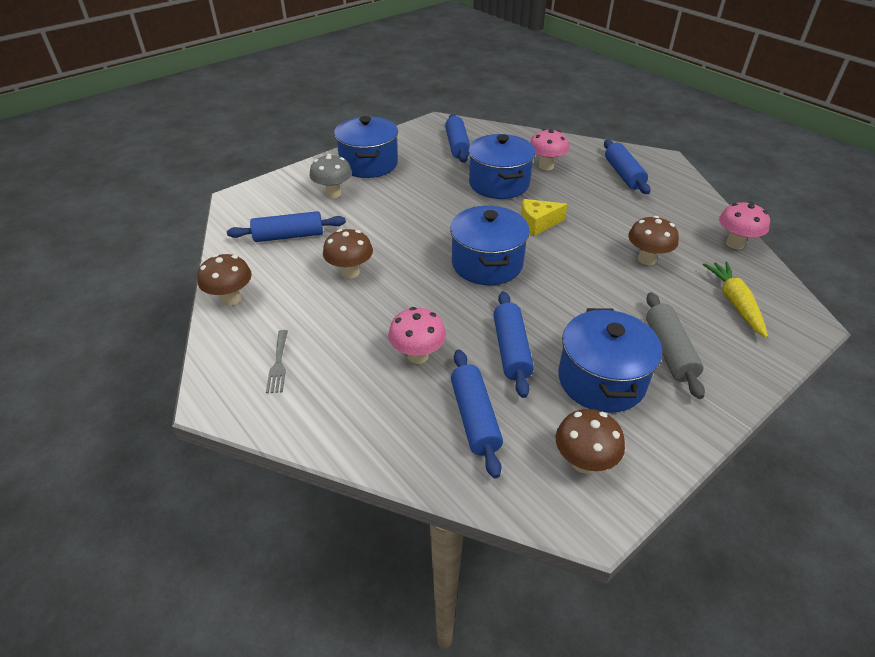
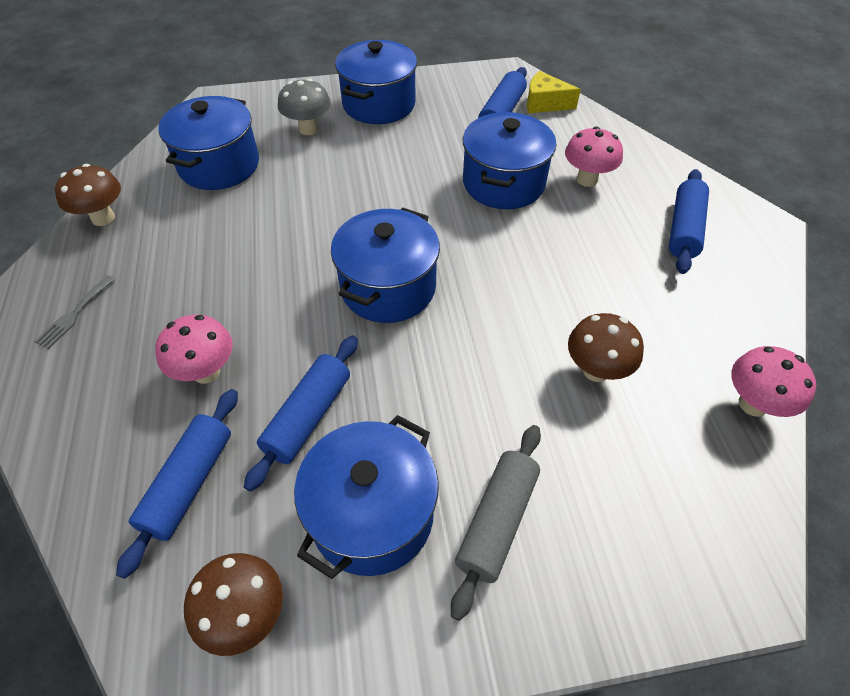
camera: 30 degrees right, 10 degrees up
blue rolling pin [227,211,346,242] -> blue pot [158,96,259,190]
brown mushroom [323,229,373,279] -> none
yellow cheese [521,199,567,236] -> yellow cheese moved to [527,71,581,113]
yellow carrot [703,261,768,338] -> none

